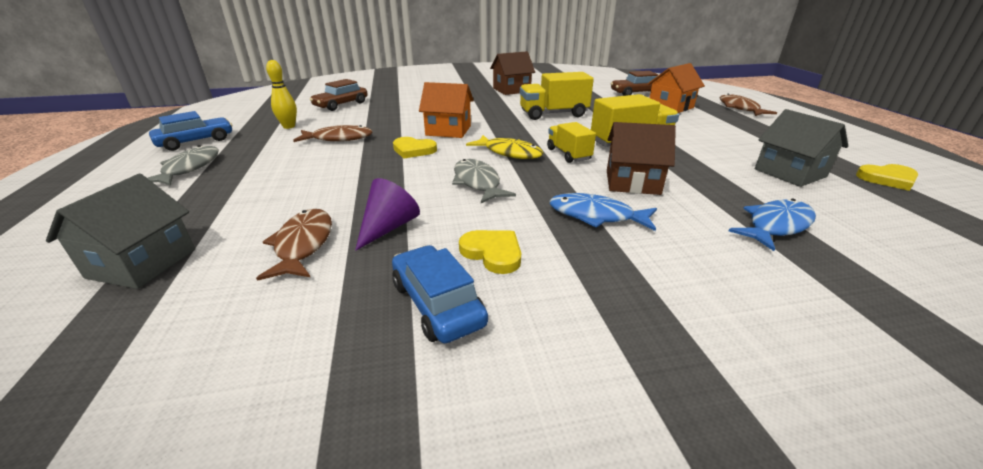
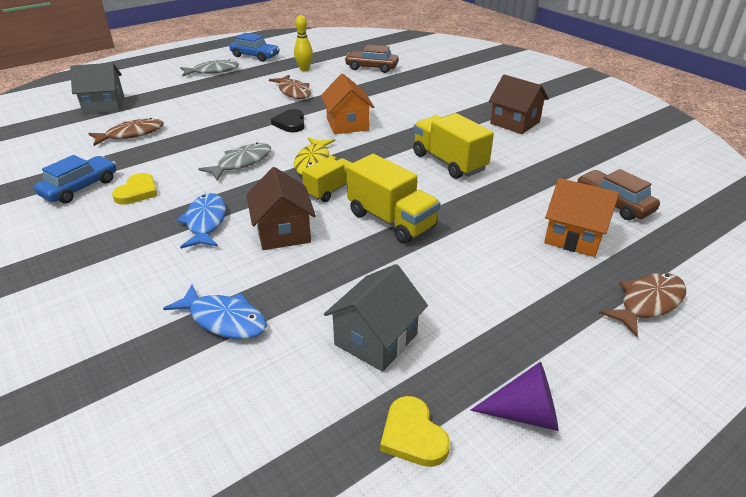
camera: 65 degrees right, 5 degrees up
purple cone [355,178,420,251] -> purple cone moved to [470,362,559,431]
yellow heart [393,137,437,159] -> black heart [271,109,304,132]

